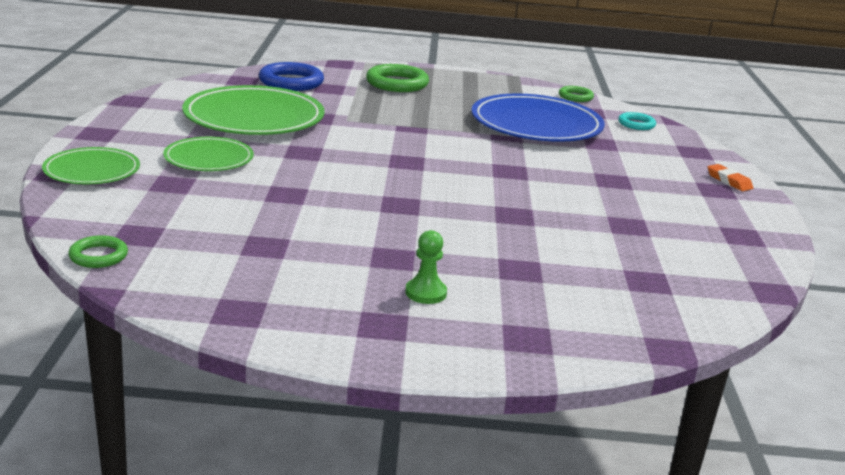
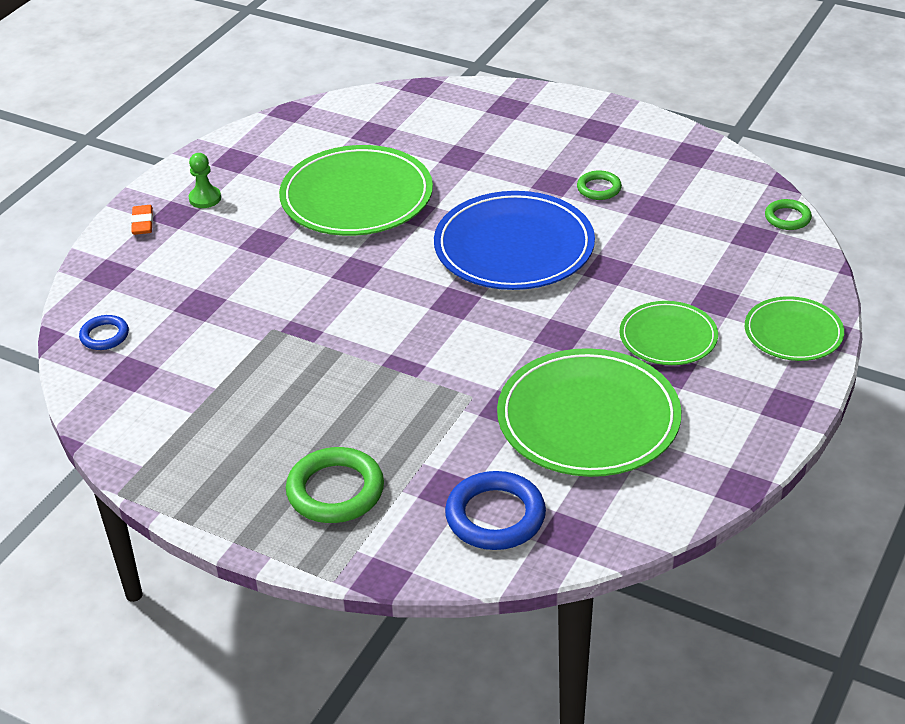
camera: 150 degrees left, 15 degrees up
green pawn [405,230,447,304] -> green pawn moved to [189,153,221,208]
blue plate [471,93,605,142] -> blue plate moved to [434,191,595,290]
green ring [559,86,594,102] -> green ring moved to [577,170,622,200]
turquoise ring [618,112,656,130] -> blue ring [79,315,129,350]
none -> green plate [279,145,433,236]

